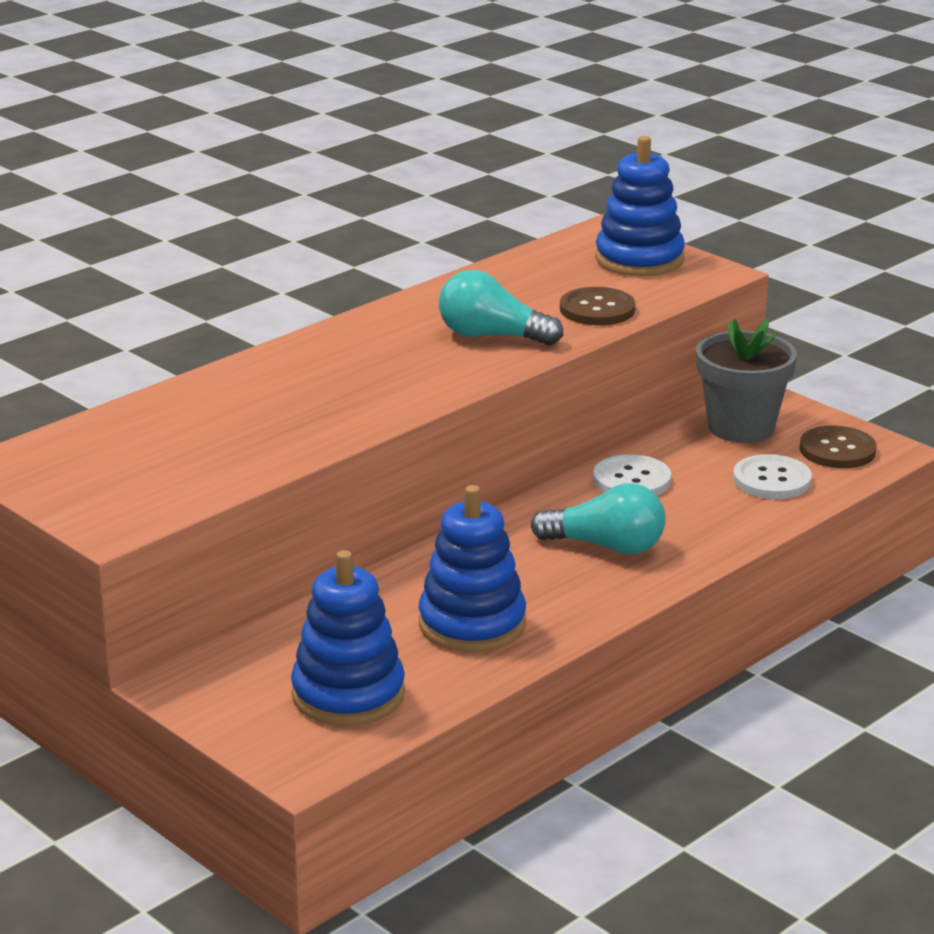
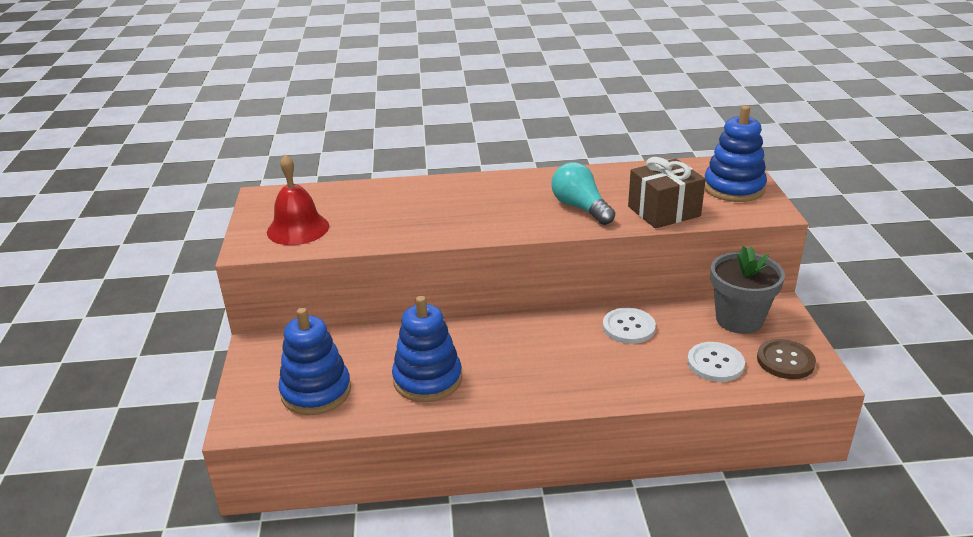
camera: 40 degrees right, 5 degrees up
turquoise light bulb [531,483,666,554] -> none
brown button [560,287,635,325] -> brown gift [628,157,706,229]
none -> red bell [267,154,329,245]

